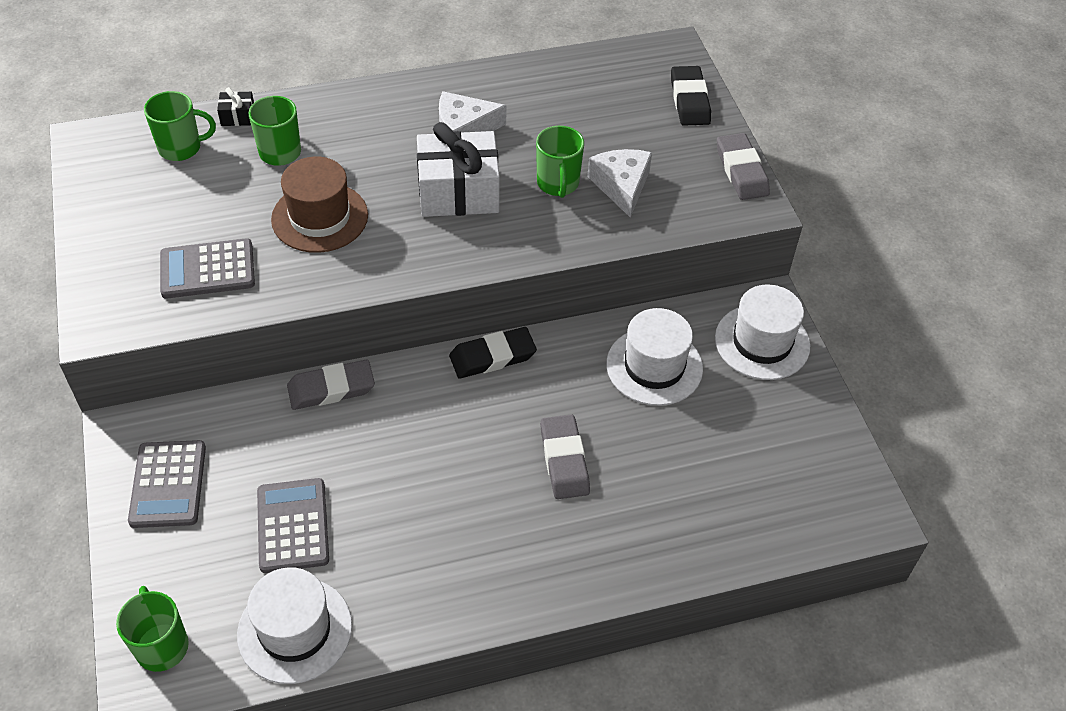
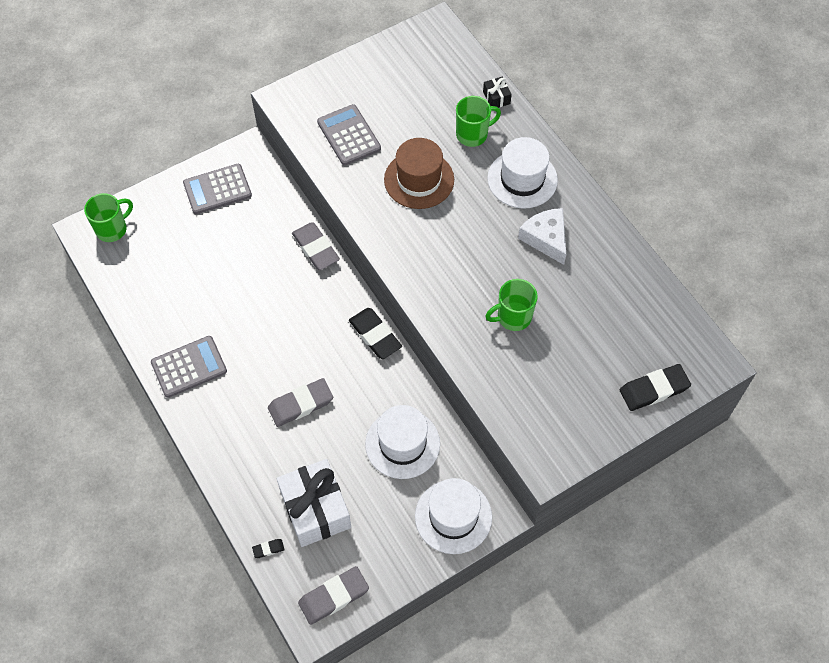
camera: 75 degrees right, 10 degrees up
green mug [144,91,216,161] -> none
white hat [237,567,352,684] -> white hat moved to [487,137,558,209]
grey calculator [257,478,329,573] -> grey calculator moved to [151,336,227,398]
white gift [417,122,500,217] -> white gift moved to [277,459,351,547]
white cheese [587,149,652,218] -> none
grey eraser [717,133,770,200] -> grey eraser moved to [298,566,369,625]
none -> black eraser [252,539,285,558]

